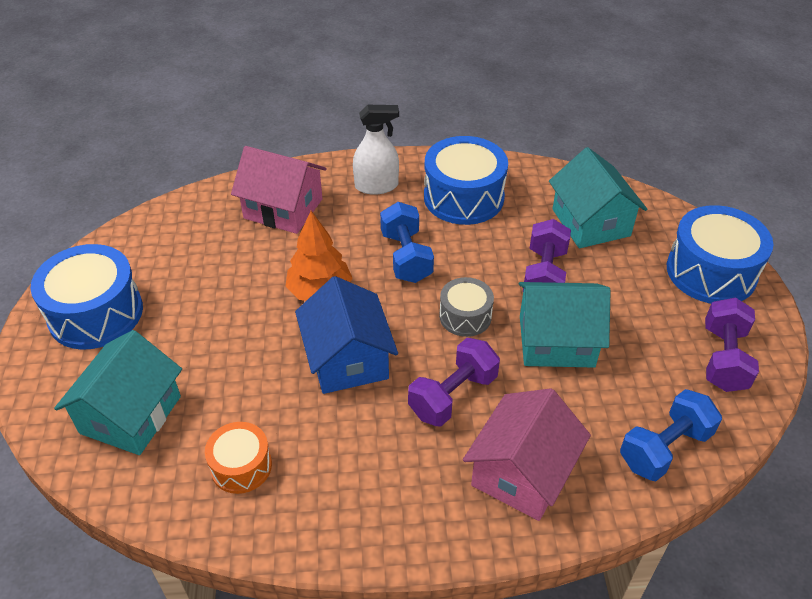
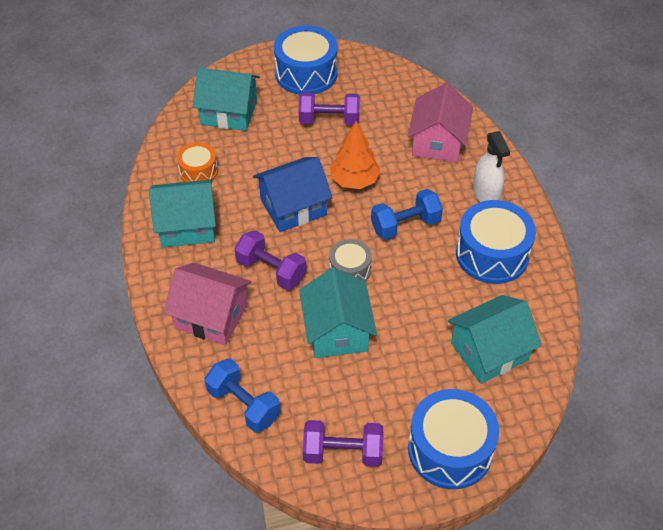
camera: 80 degrees right, 5 degrees up
purple dumbbell [523,219,571,291] -> purple dumbbell moved to [299,92,360,125]
none -> turquoise house [149,180,216,248]

